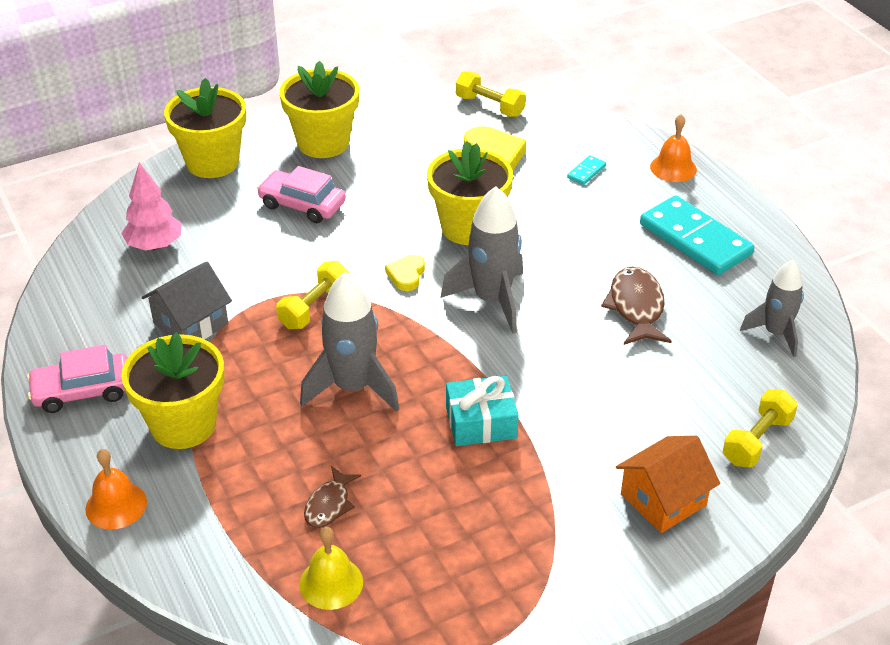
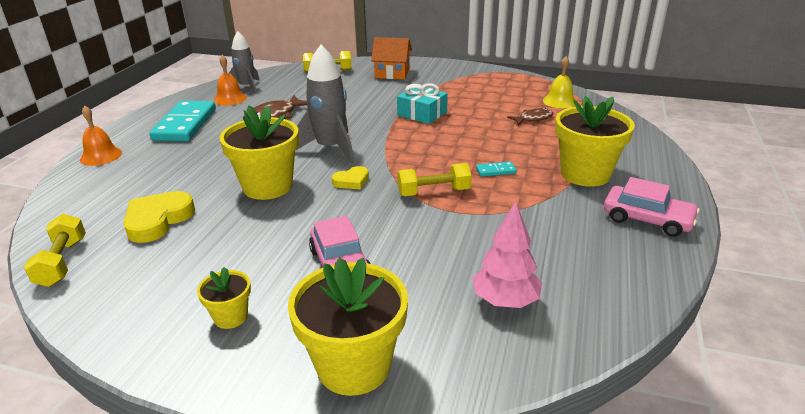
camera: 135 degrees left, 10 degrees down
orange bell [86,449,147,529] -> orange bell moved to [214,55,247,105]
grey house [142,262,232,339] -> none
yellow flower pot [280,61,359,158] -> yellow flower pot [197,267,251,329], size x0.50
grey rocket [300,272,399,412] -> none
turquoise domino [567,155,606,185] -> turquoise domino moved to [476,161,517,177]

